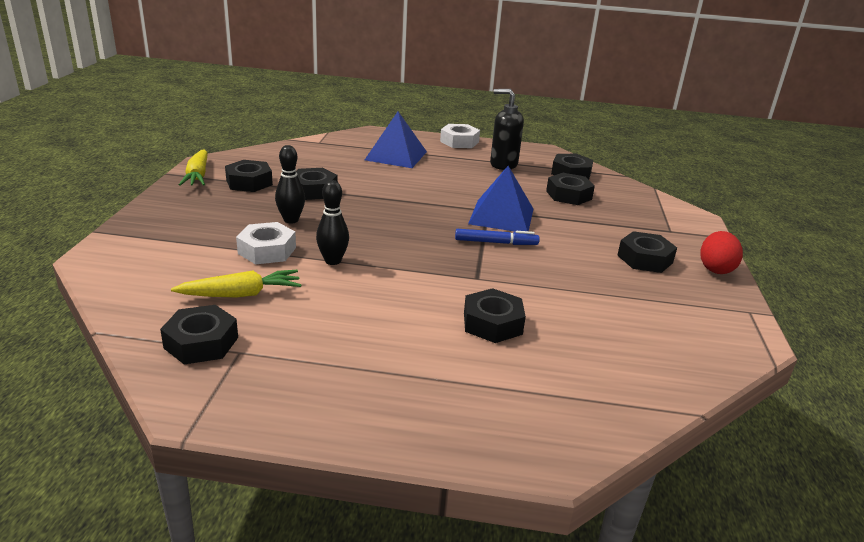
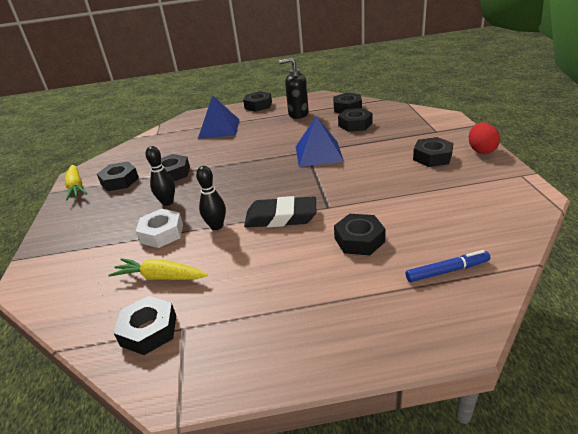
camera: 10 degrees left, 5 degrees up
yellow carrot [171,270,302,298] -> yellow carrot turned 135 degrees counterclockwise [108,258,208,280]
white nut [440,124,480,148] -> black nut [243,91,272,112]
blue marker [455,229,540,245] -> blue marker moved to [406,250,491,282]
none -> black eraser [244,196,316,228]

